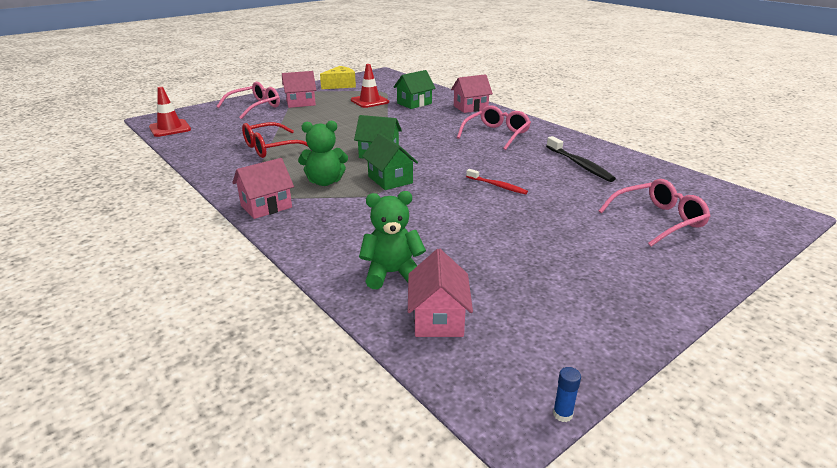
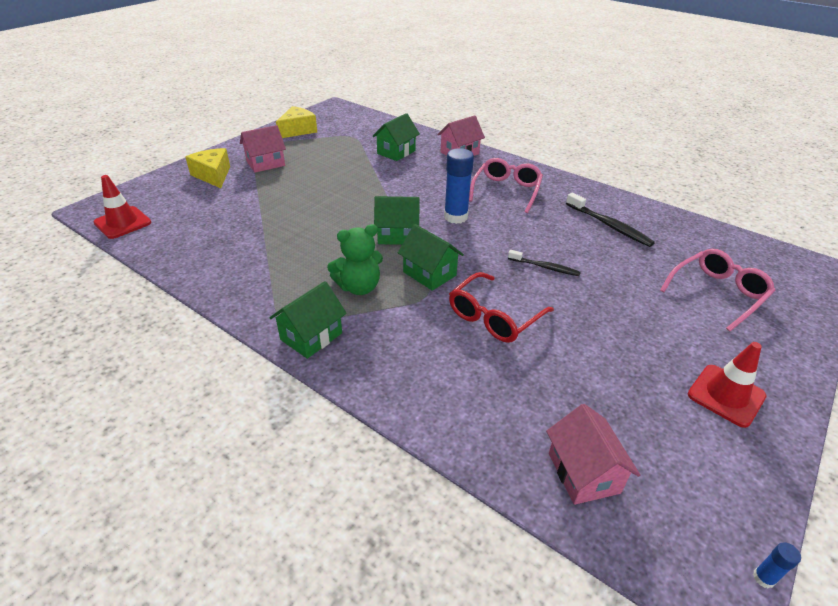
camera: 15 degrees left, 10 degrees up
pink glasses [216,82,280,119] -> yellow cheese [186,148,230,188]
pink house [232,158,294,219] -> green house [269,281,347,359]
red glasses [242,122,308,158] -> red glasses moved to [449,272,554,343]
red traffic cone [351,64,389,108] -> red traffic cone moved to [688,342,767,428]
green teddy bear [359,191,426,289] -> none
red toothbrush [466,169,528,194] -> black toothbrush [508,250,581,276]
none -> blue glue stick [444,148,474,224]

